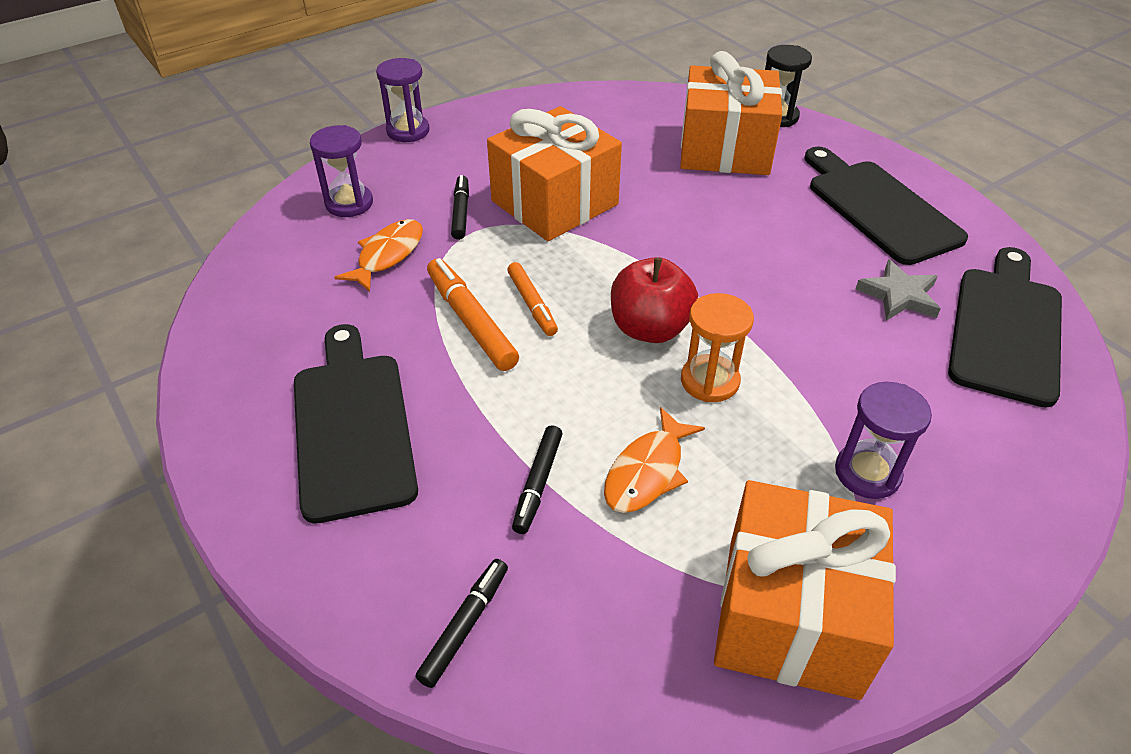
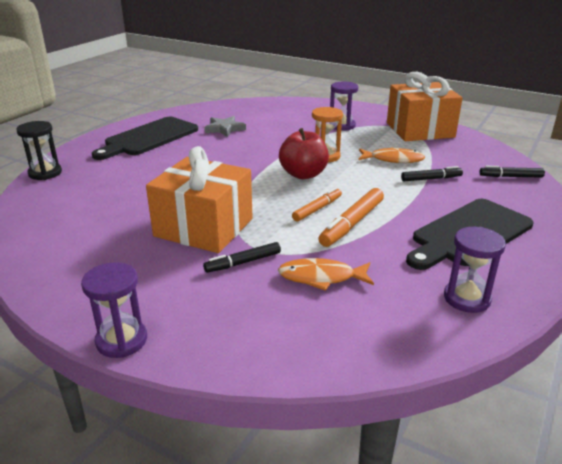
camera: 115 degrees left, 15 degrees down
purple hourglass [310,125,373,217] -> purple hourglass moved to [444,227,506,313]
orange gift [680,51,782,175] -> none
black cutting board [948,247,1062,407] -> none

